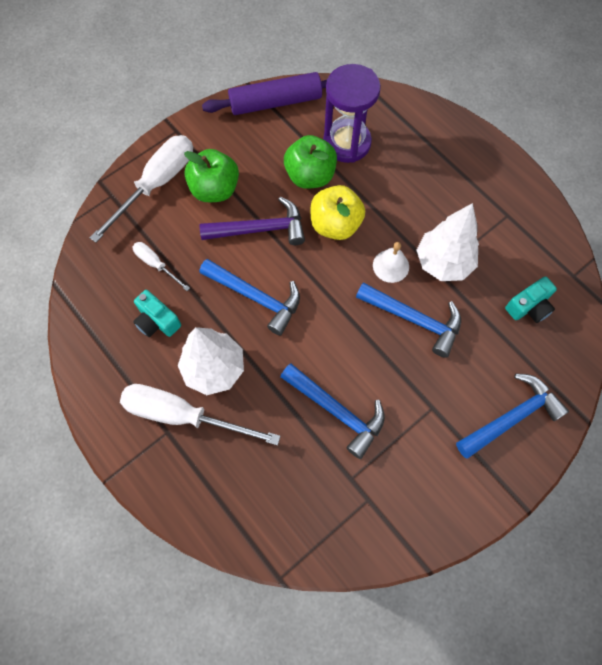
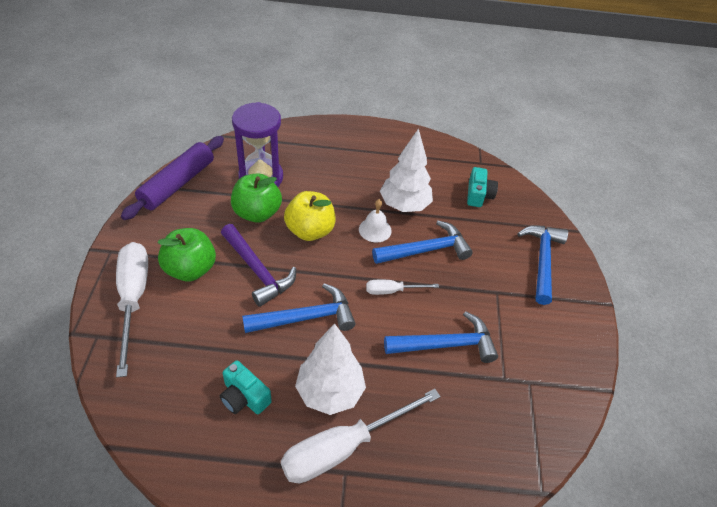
camera: 50 degrees left, 20 degrees down
white screwdriver [133,242,190,291] -> white screwdriver moved to [366,280,439,295]
turquoise camera [133,290,181,337] -> turquoise camera turned 45 degrees clockwise [220,360,272,414]
purple hammer [199,196,305,245] -> purple hammer turned 105 degrees clockwise [221,224,296,307]

